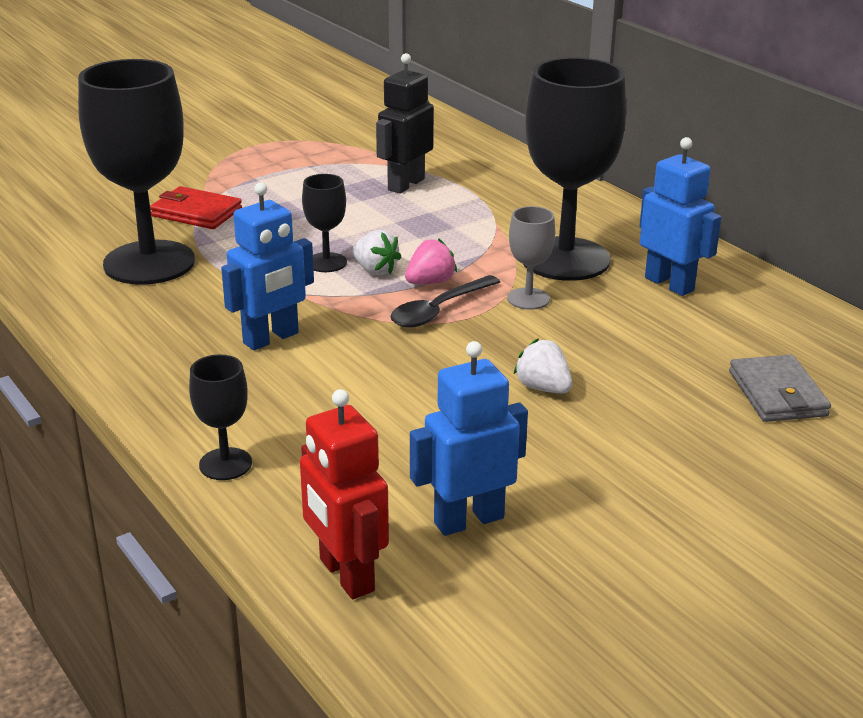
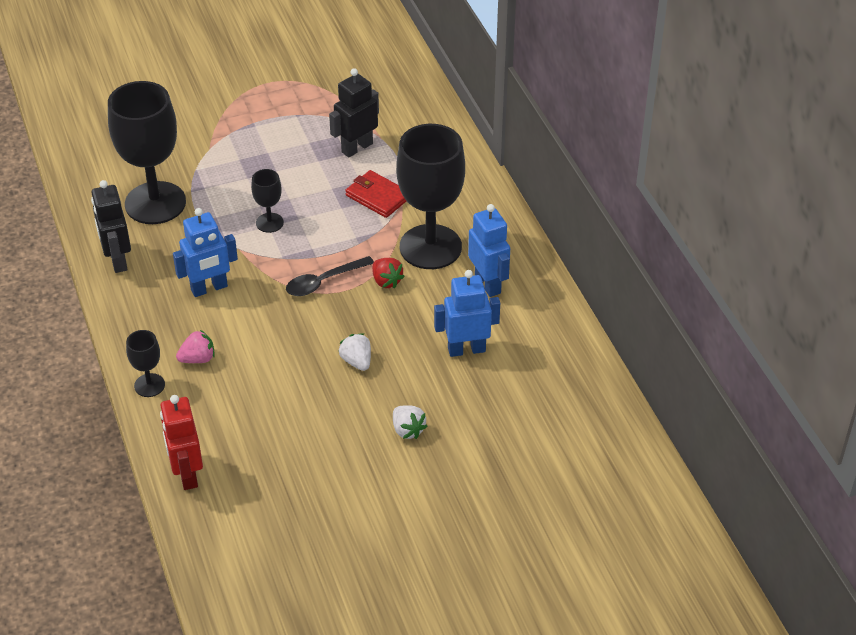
camera: 15 degrees right, 15 degrees up
red wallet [150,186,242,229] -> red wallet moved to [345,170,406,218]
white strawberry [352,230,402,275] -> white strawberry moved to [393,405,427,439]
pink strawberry [405,238,457,284] -> pink strawberry moved to [176,330,215,363]
blue robot [410,341,528,536] -> blue robot moved to [434,270,500,357]
grey goblet [507,206,555,310] -> red strawberry [372,258,405,288]
grey wallet [729,355,831,422] -> none
none -> black robot [91,180,131,273]

